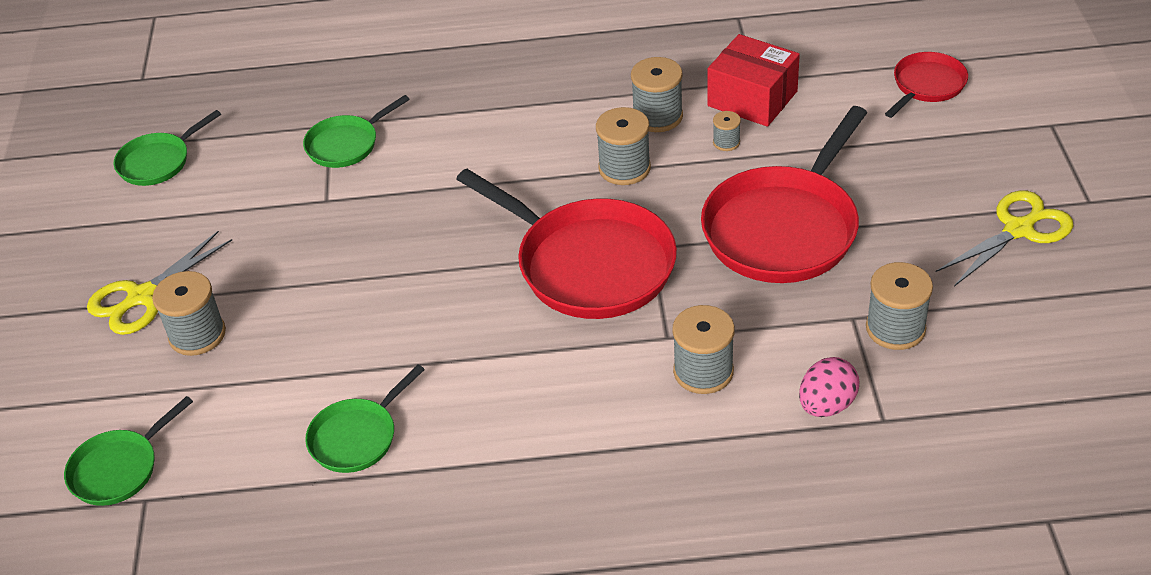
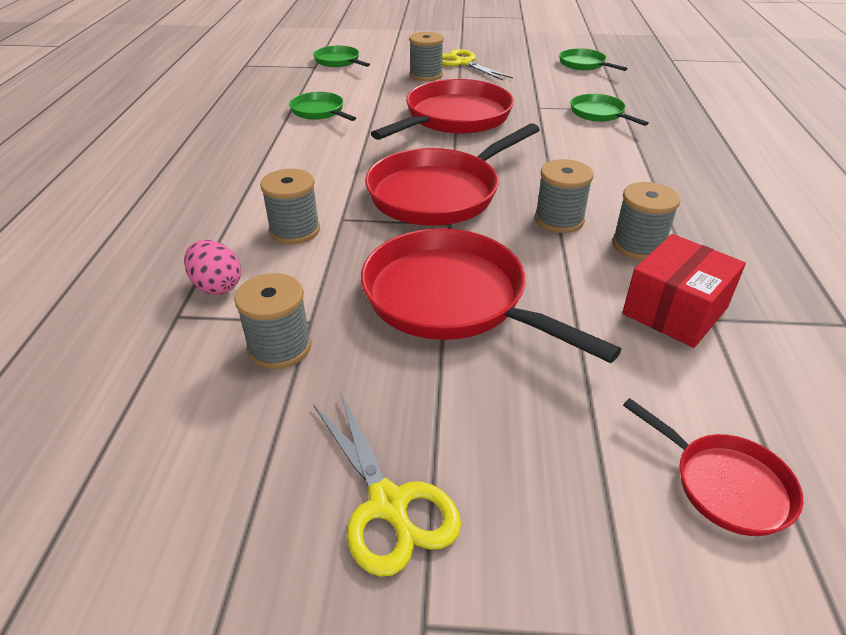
camera: 95 degrees right, 5 degrees down
grey spool [713,111,741,151] -> none
none -> red pan [371,79,514,140]

